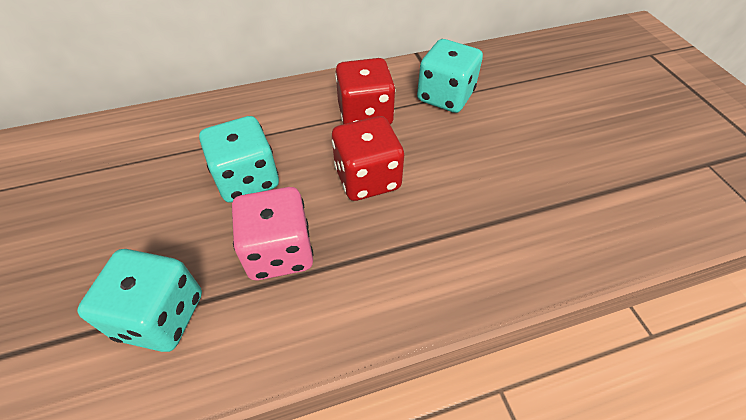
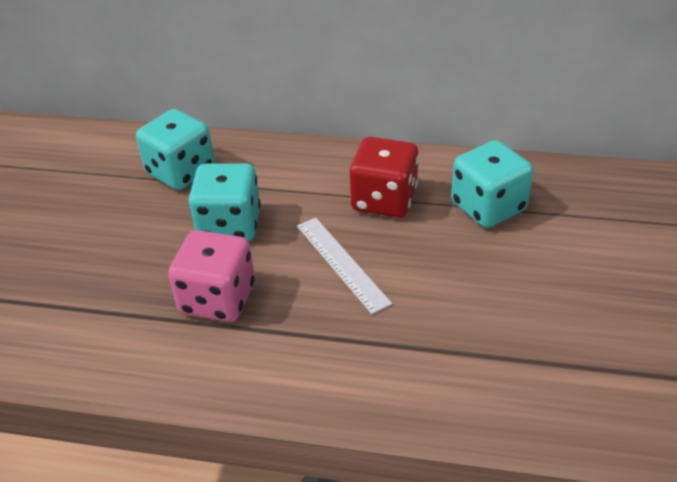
camera: 30 degrees right, 10 degrees down
turquoise dice [77,249,202,352] -> turquoise dice moved to [136,109,215,190]
red dice [332,116,404,201] -> white ruler [297,218,392,314]

